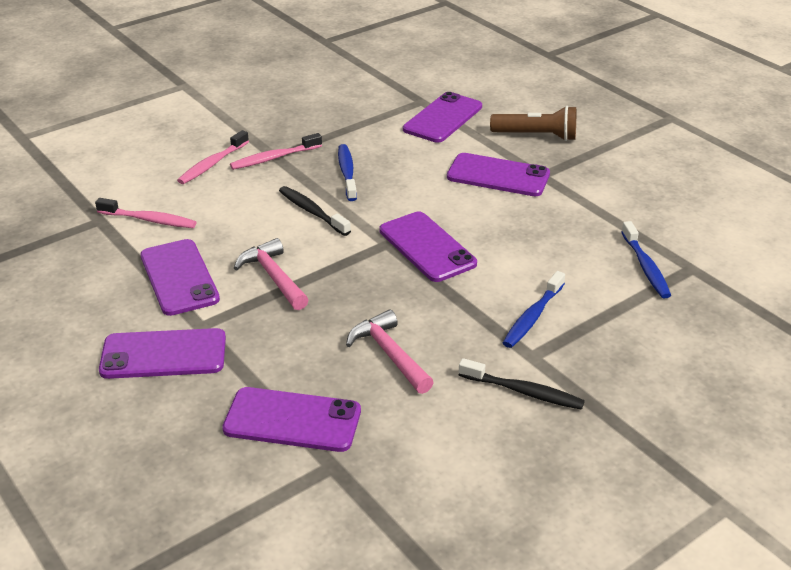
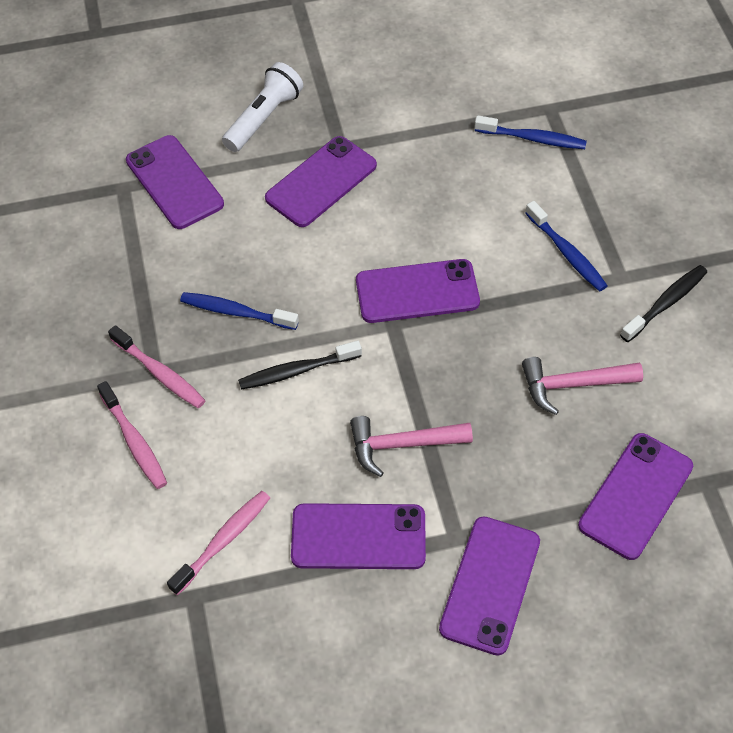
camera: 65 degrees left, 20 degrees up
pink toothbrush [230,133,322,170] -> pink toothbrush turned 45 degrees counterclockwise [108,325,206,408]
brown flashlight [490,106,576,141] -> white flashlight [222,62,303,152]

